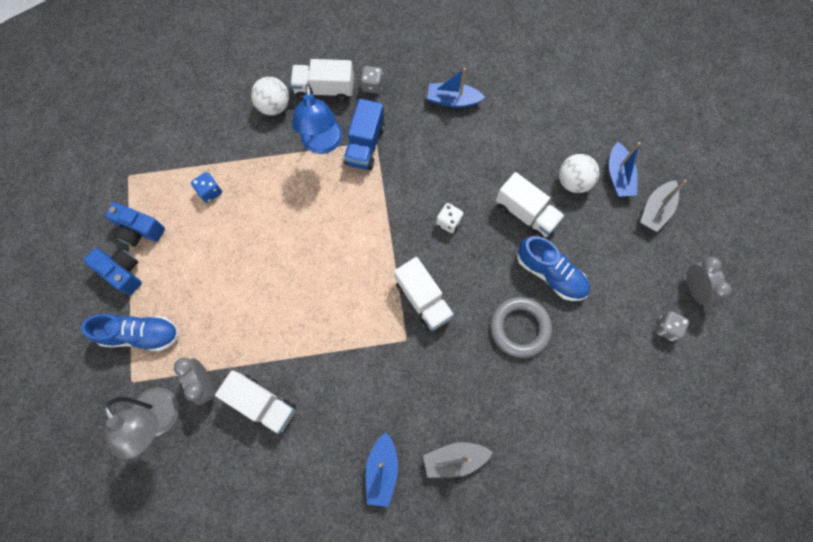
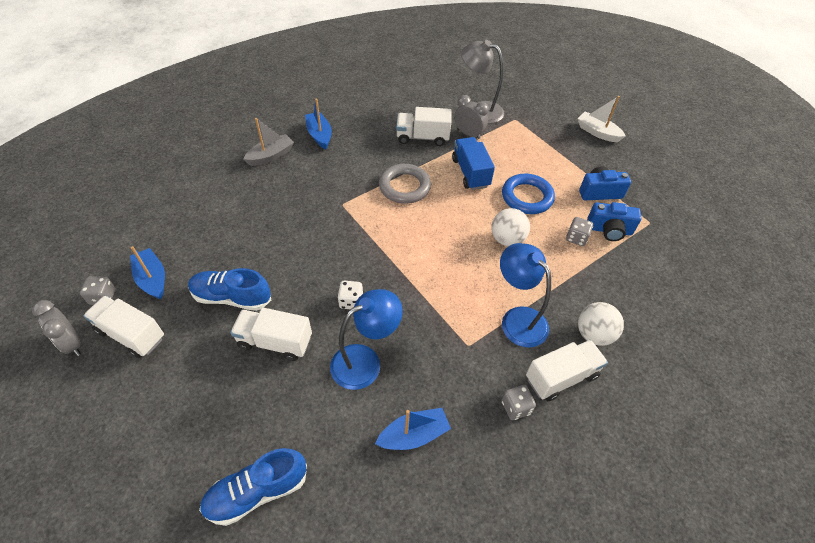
camera: 150 degrees right, 20 degrees down
blue shoe [81,314,179,351] -> blue shoe moved to [199,448,307,526]
blue camera [83,248,142,295] -> blue camera moved to [587,202,641,241]
blue dice [191,172,222,203] -> grey dice [566,217,593,246]
blue truck [344,99,385,170] -> blue truck moved to [452,137,495,190]
white truck [394,257,454,331] -> white truck moved to [83,296,164,358]
grey ring [490,297,552,358] -> grey ring moved to [379,164,431,204]
white ball [559,154,600,193] -> white ball moved to [491,208,530,246]
blue boat [609,142,640,197] -> blue boat moved to [130,246,165,299]
grey boat [640,180,687,232] -> none
none -> blue lamp [330,289,403,390]
none -> blue ring [502,174,555,214]
none -> white boat [578,96,626,142]

